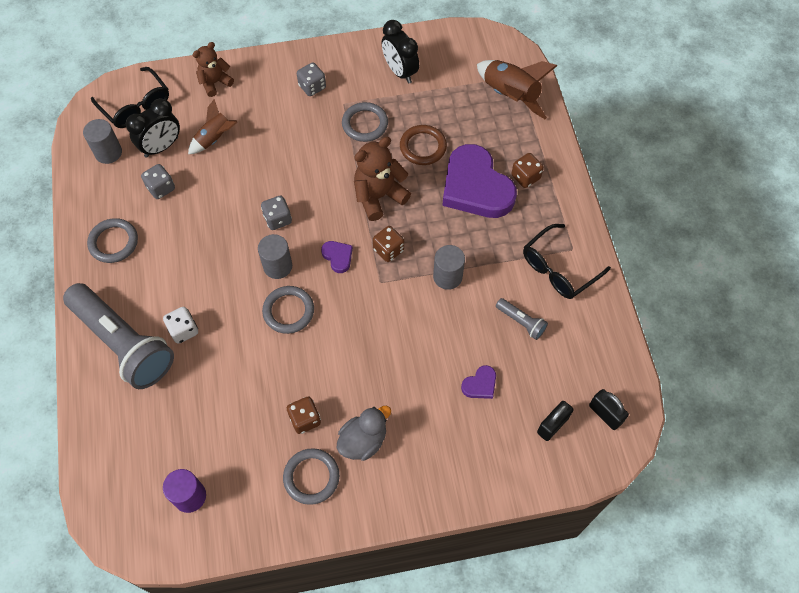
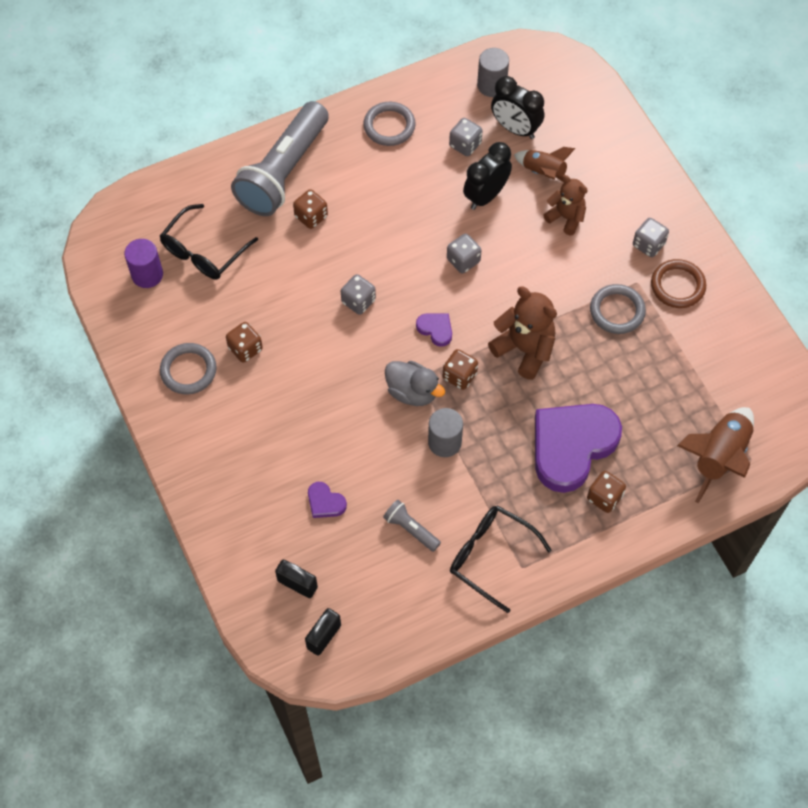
camera: 75 degrees right, 0 degrees up
black glasses [91,67,169,128] -> black glasses moved to [160,204,258,279]
white dice [163,307,198,344] -> brown dice [293,189,328,229]
brown teddy bear [193,42,234,97] -> brown teddy bear moved to [543,175,588,235]
grey cylinder [258,234,292,279] -> none
grey ring [262,286,314,334] -> grey dice [341,274,376,315]
purple heart [321,241,353,273] -> purple heart turned 90 degrees counterclockwise [416,313,452,347]
grey duck [337,406,391,461] -> grey duck moved to [385,361,445,406]
black clock [382,20,419,84] -> black clock moved to [463,142,512,210]
brown ring [400,125,447,165] -> brown ring moved to [651,259,706,308]
grey flashlight [496,298,548,340] -> grey flashlight turned 105 degrees clockwise [383,500,441,552]

